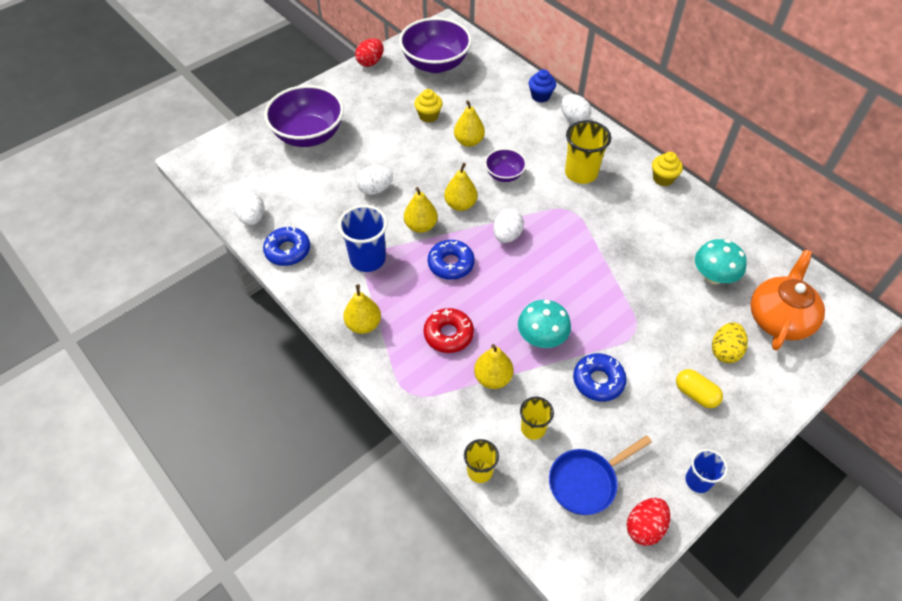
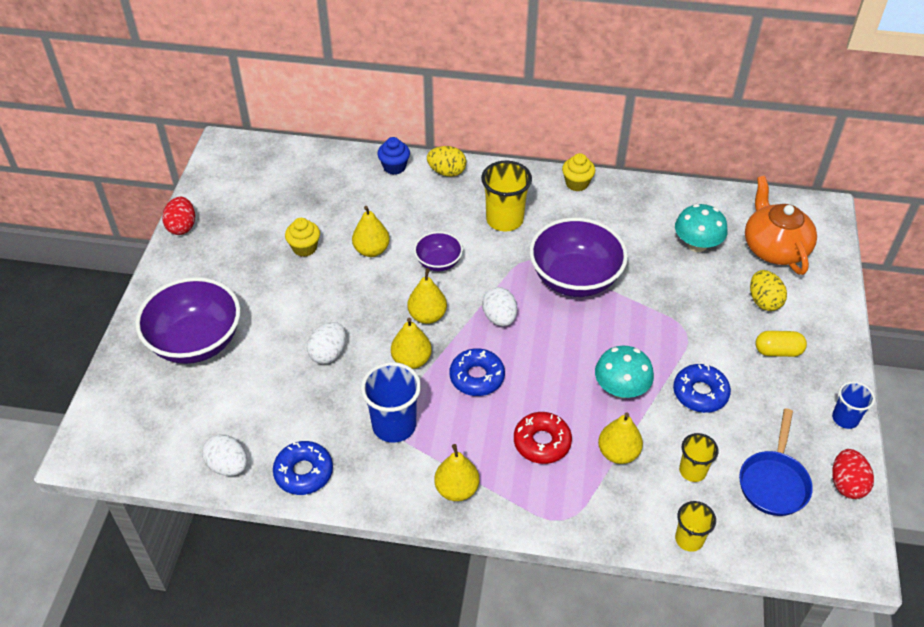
camera: 40 degrees left, 5 degrees down
purple bowl [399,17,472,73] -> purple bowl moved to [529,217,628,297]
white egg [561,94,591,123] -> yellow egg [427,146,466,177]

